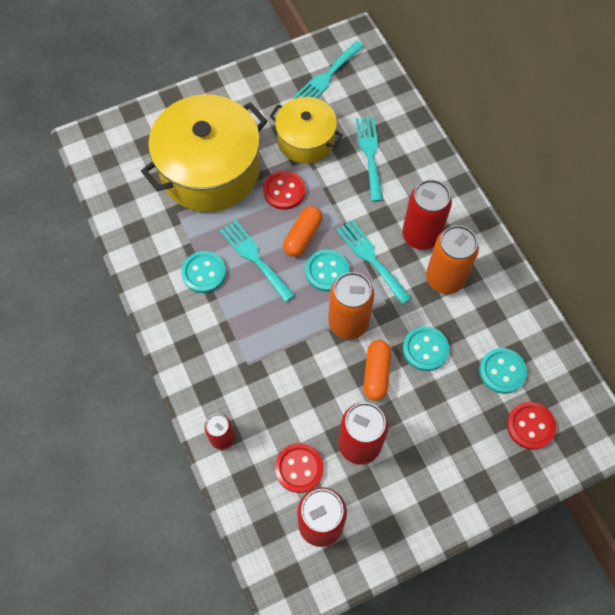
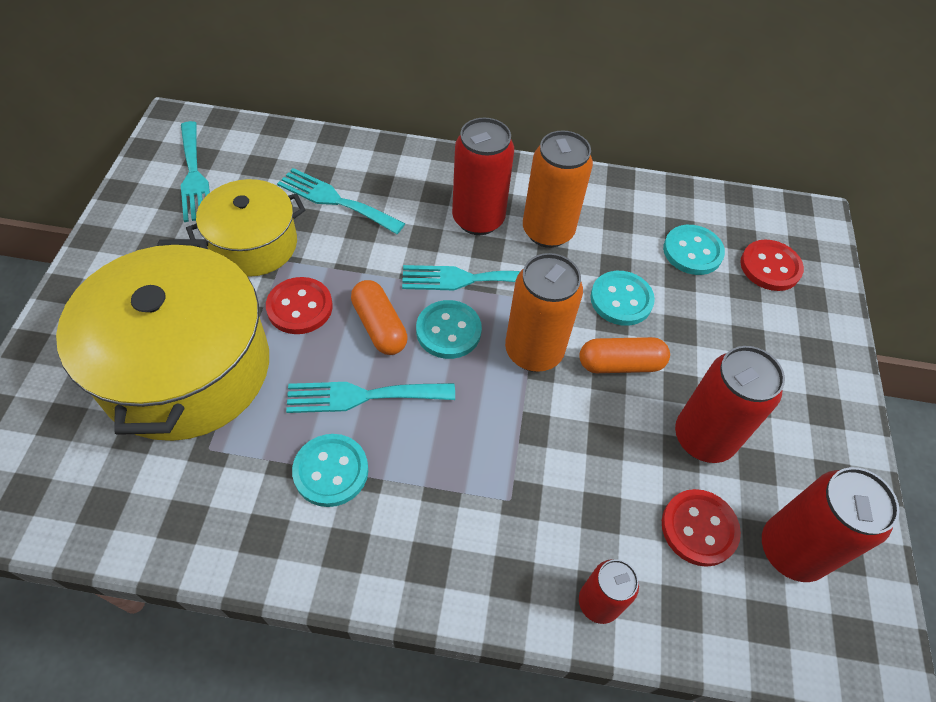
camera: 60 degrees left, 10 degrees down
orange capsule [363,340,391,401] -> orange capsule turned 45 degrees counterclockwise [580,337,670,373]

